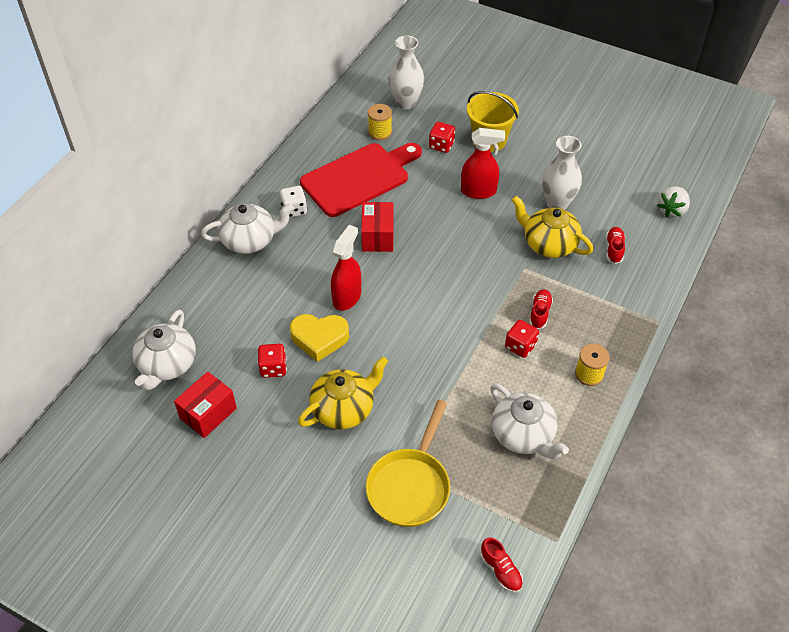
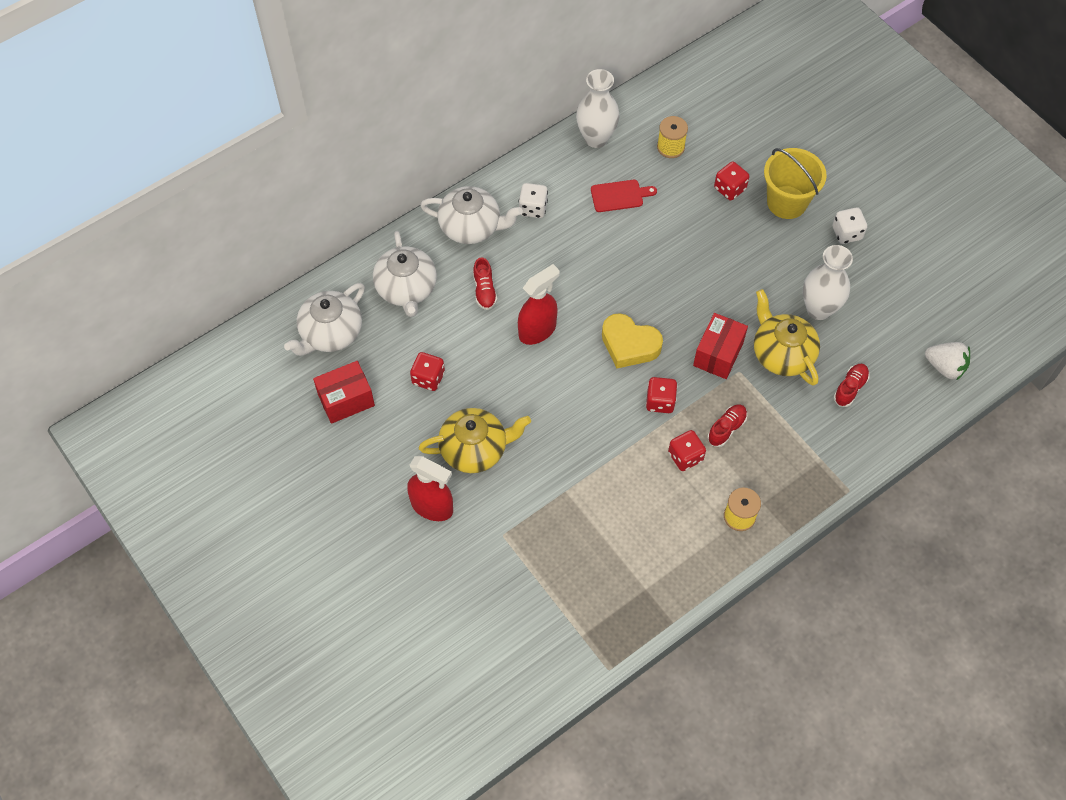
camera: 25 degrees right, 10 degrees up
yellow heart [290,314,349,362] -> yellow heart moved to [602,313,663,368]
red cutting board [300,143,422,217] -> red cutting board [591,180,657,212], size x0.44
red box [361,202,394,252] -> red box moved to [693,313,748,379]
yellow pan [366,400,450,527] -> none
white vase [388,35,424,109] -> white vase moved to [576,69,620,148]
red spray bottle [461,128,505,199] -> red spray bottle moved to [407,456,453,521]
red shoe [480,537,523,593] -> red shoe moved to [473,257,497,310]
white teapot [491,383,569,459] -> white teapot moved to [373,231,437,317]
white strawberry [657,187,690,217] -> white strawberry turned 120 degrees counterclockwise [925,342,970,380]
none -> red dice [646,377,678,413]
none -> white dice [832,207,867,244]

